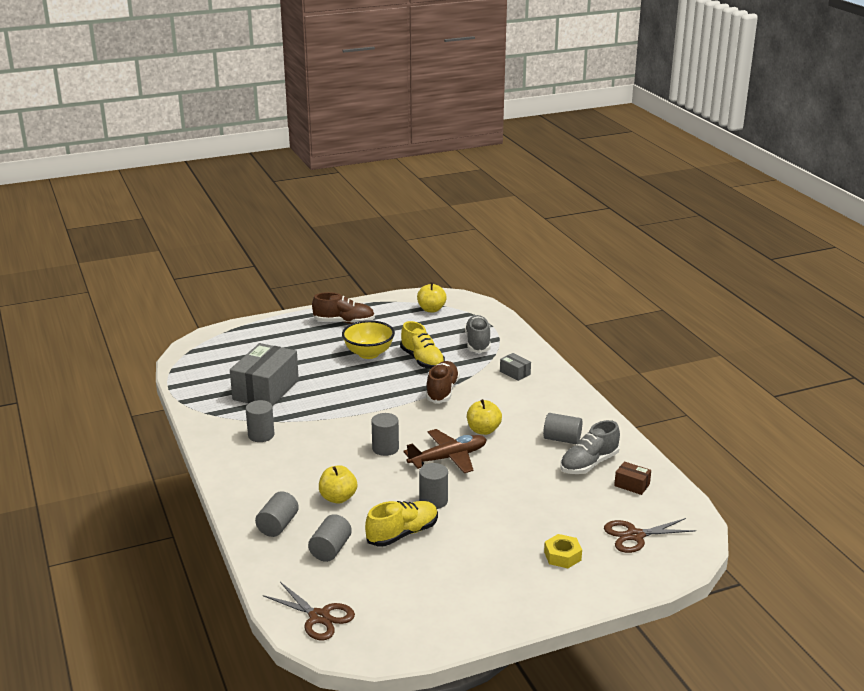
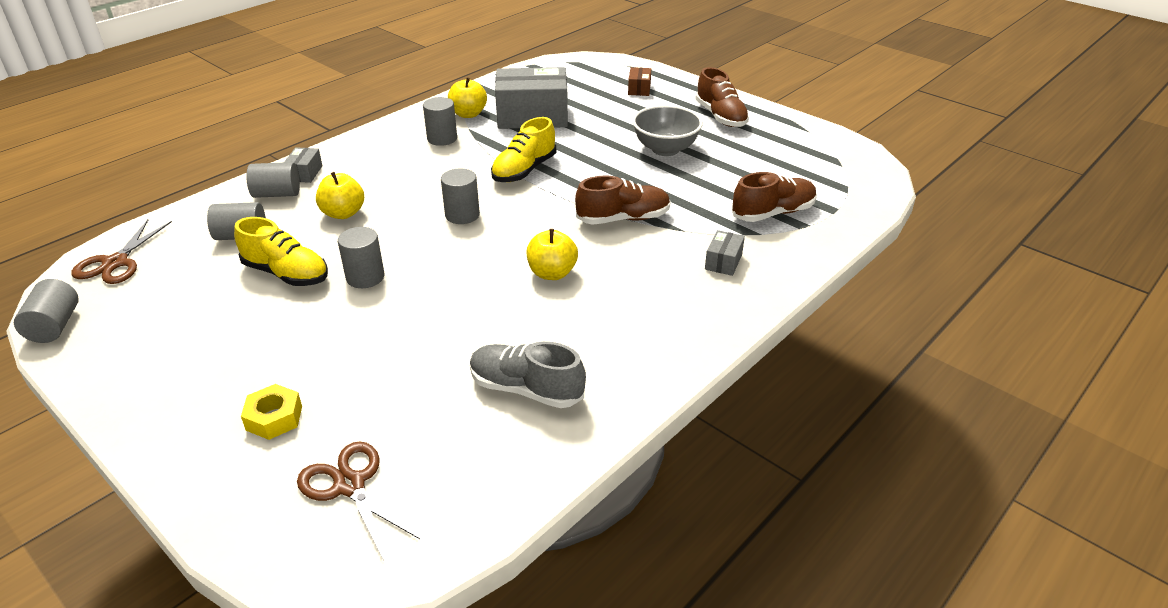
camera: 65 degrees right, 10 degrees up
yellow bowl [342,320,395,359] -> grey bowl [632,105,703,156]
yellow shoe [400,321,445,369] -> yellow shoe moved to [491,117,556,182]
brown plane [403,429,487,473] -> none
yellow apple [417,282,447,312] -> yellow apple moved to [448,77,487,118]
grey shoe [465,315,491,353] -> brown shoe [732,172,817,222]
grey cylinder [543,413,582,444] -> grey cylinder moved to [14,279,79,343]
brown box [614,461,651,495] -> brown box moved to [628,67,651,96]
none -> grey box [284,147,322,183]

